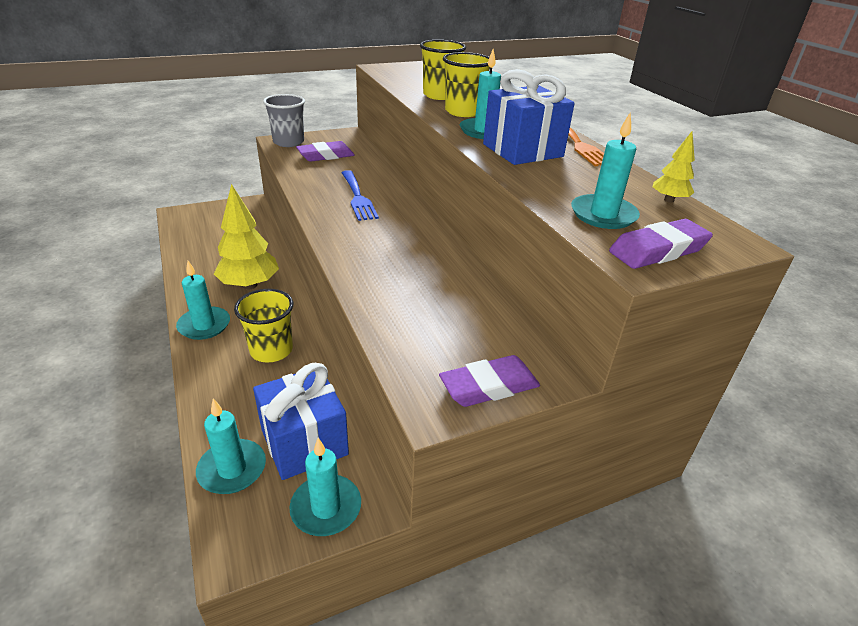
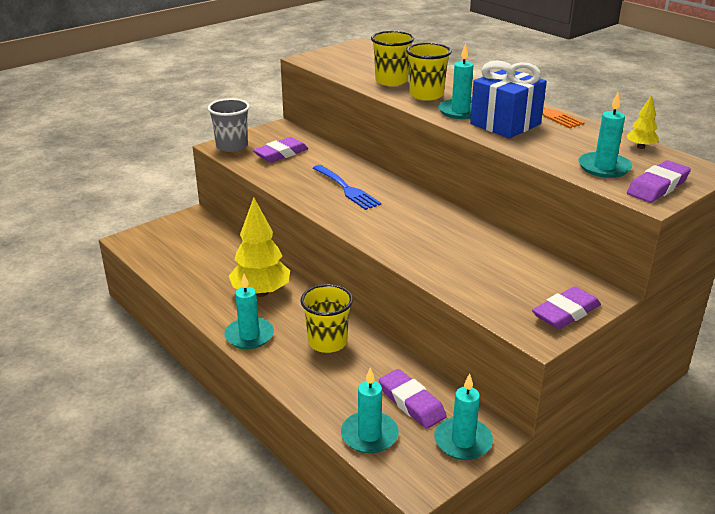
camera: 15 degrees left, 5 degrees down
blue gift [253,363,349,480] -> purple eraser [379,369,447,429]

